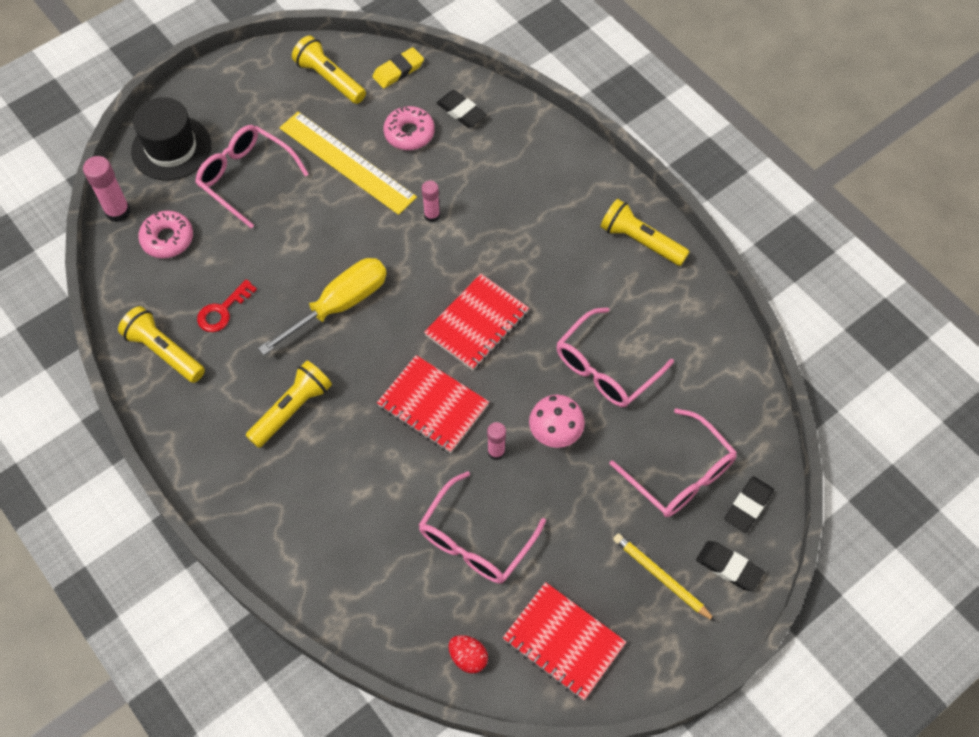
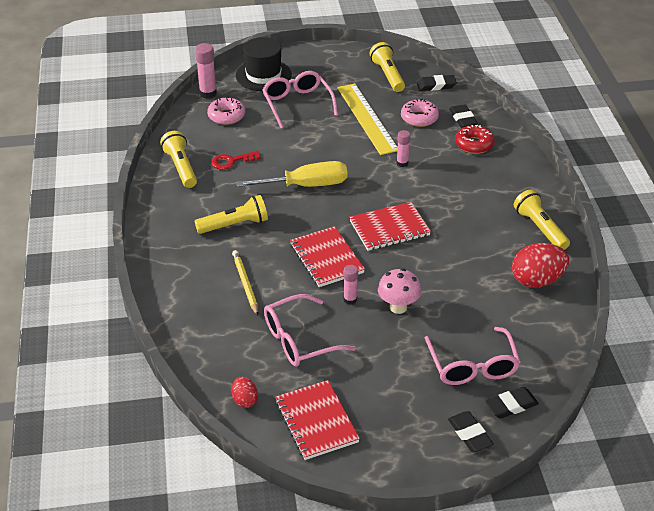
camera: 30 degrees right, 20 degrees down
yellow eraser [372,47,424,89] -> black eraser [417,75,457,91]
pink glasses [556,307,674,407] -> none
yellow pencil [613,533,716,622] -> yellow pencil moved to [232,250,258,316]
none -> red donut [455,125,495,154]
none -> red egg [512,243,569,288]

